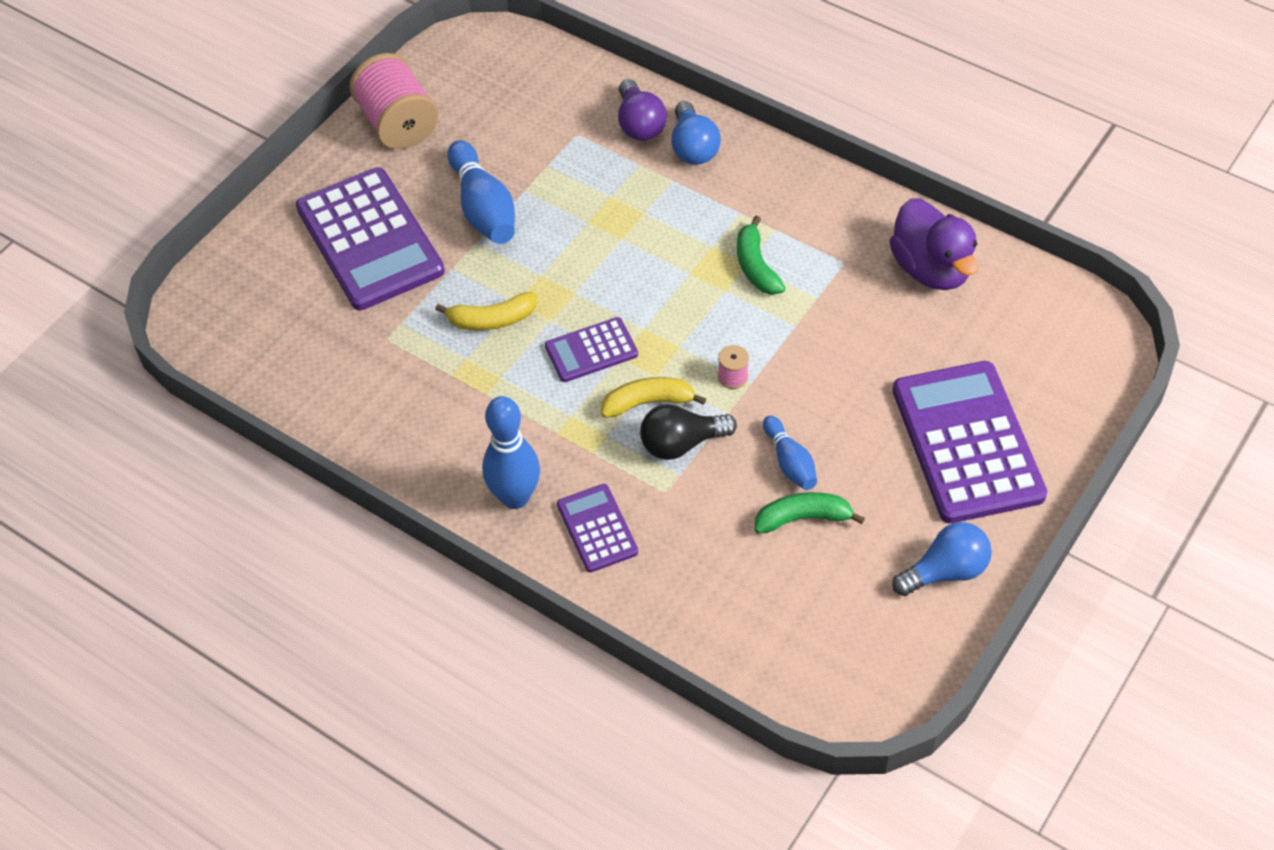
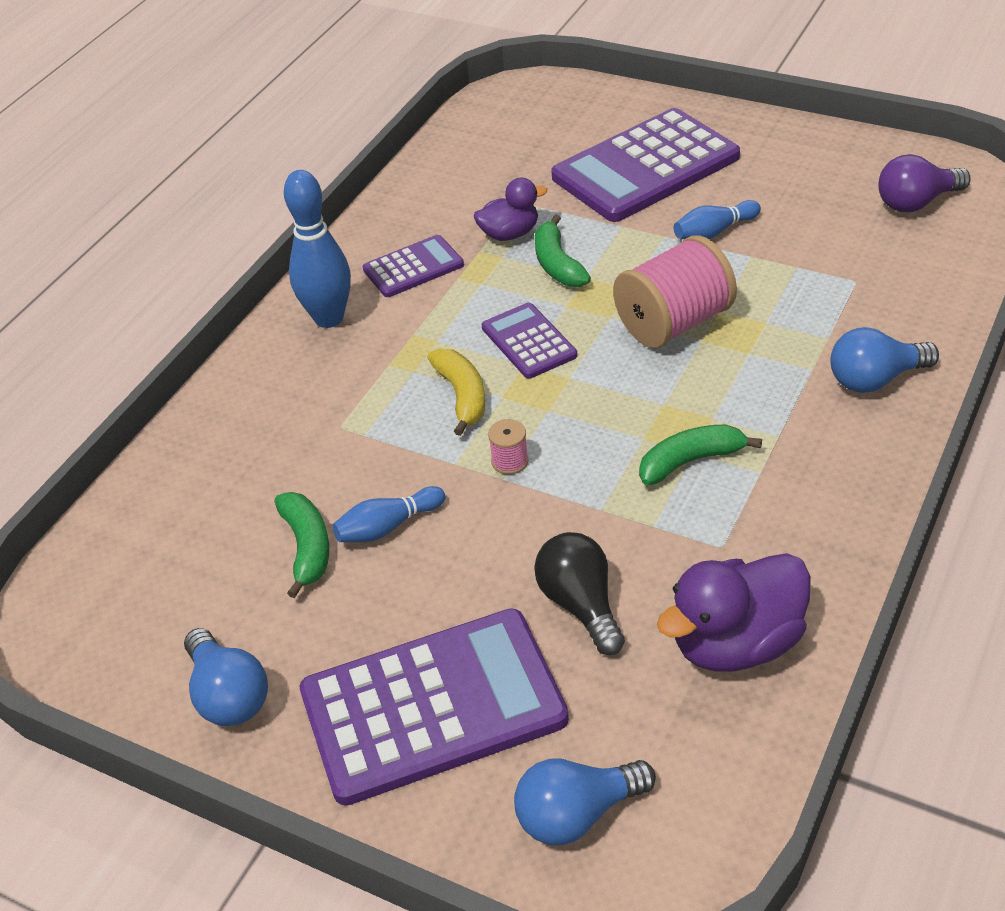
camera: 85 degrees right, 10 degrees down
pink spool [349,53,438,149] -> pink spool moved to [613,235,737,348]
yellow banana [435,292,537,331] -> green banana [535,215,591,287]
blue bowling pin [447,140,515,244] -> blue bowling pin [673,200,761,239], size x0.59
purple calculator [557,484,638,572] -> purple calculator moved to [363,235,464,297]
purple light bulb [618,79,667,141] -> purple light bulb moved to [878,154,970,212]
black light bulb [640,404,737,460] -> black light bulb moved to [534,532,625,655]
none -> purple duck [474,178,547,241]
none -> blue light bulb [514,758,656,846]

